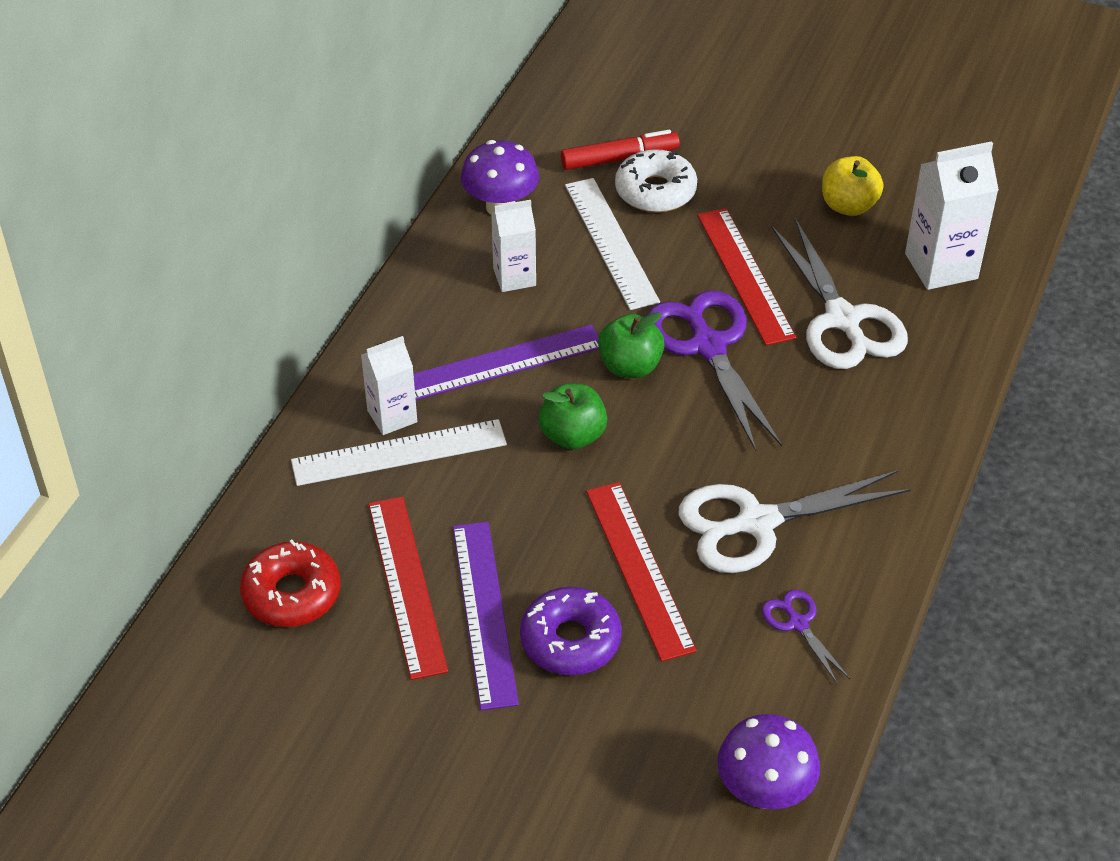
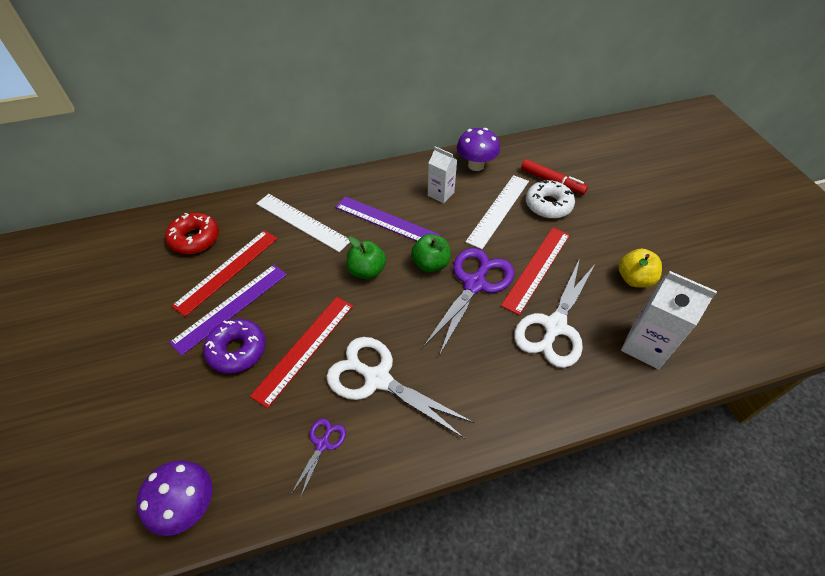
camera: 50 degrees right, 5 degrees up
white carton [361,336,417,435] -> none

